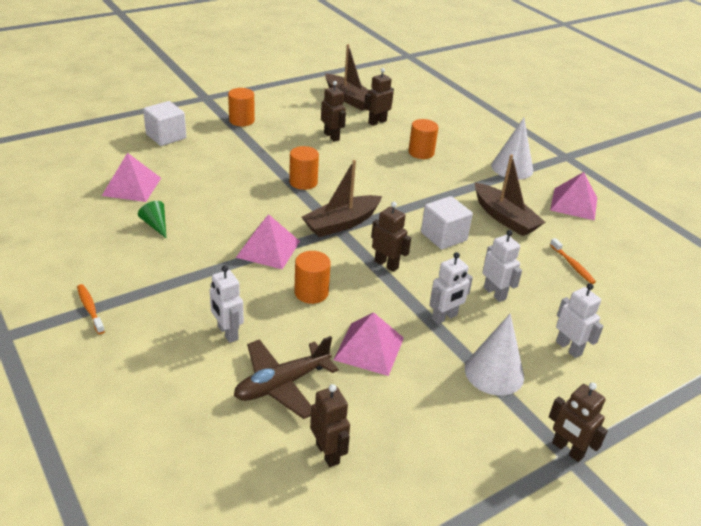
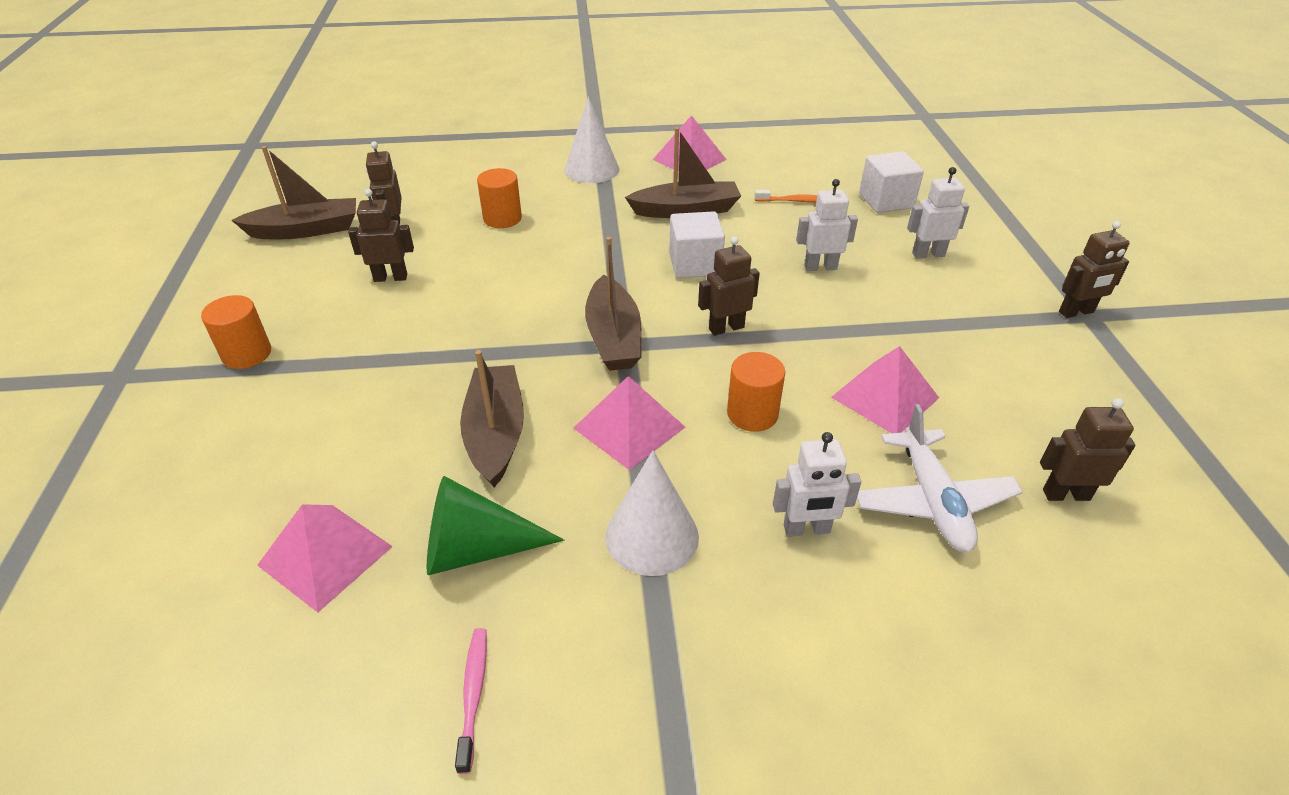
camera: 60 degrees left, 5 degrees up
orange toothbrush [77,284,105,334] -> none
green cone [138,201,167,239] -> green cone [427,476,564,575], size x1.79
white cube [143,101,186,146] -> white cube moved to [859,151,924,213]
brown plane [234,336,338,419] -> white plane [857,404,1023,552]
orange cylinder [289,146,319,190] -> none
white robot [429,252,473,324] -> none
white cone [465,313,524,396] -> white cone moved to [605,450,699,576]
none -> pink toothbrush [455,628,487,774]
none -> brown boat [460,350,524,487]

